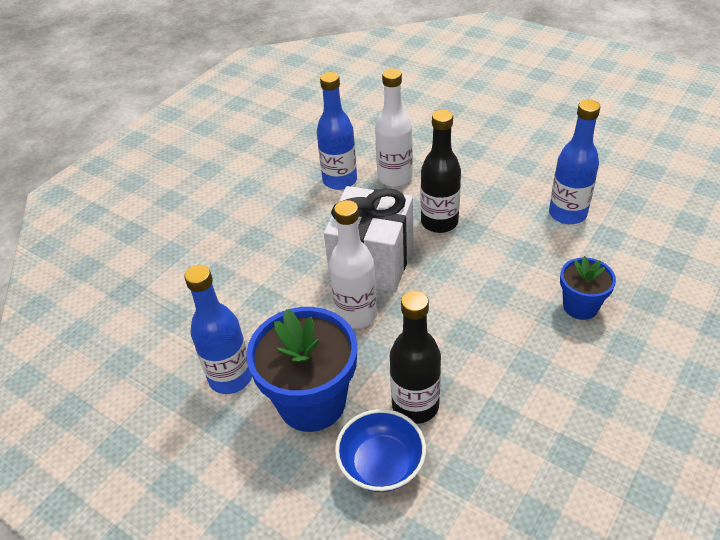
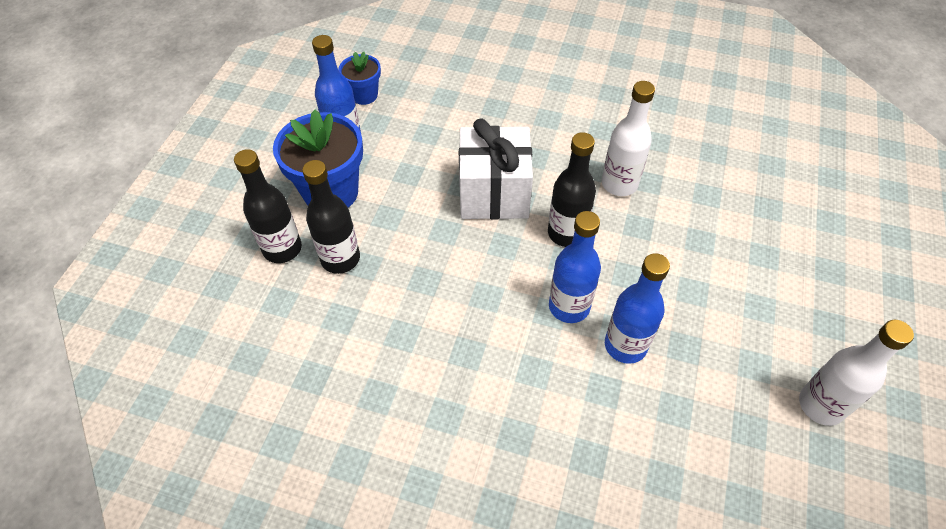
camera: 70 degrees right, 10 degrees up
blue bottle [317,72,357,190] -> blue bottle moved to [549,211,601,323]
white bottle [329,200,377,329] -> white bottle moved to [799,320,914,426]
blue bowl [335,409,426,492] -> black bottle [234,149,302,263]
blue flower pot [560,256,616,320] -> blue flower pot moved to [339,52,381,105]

